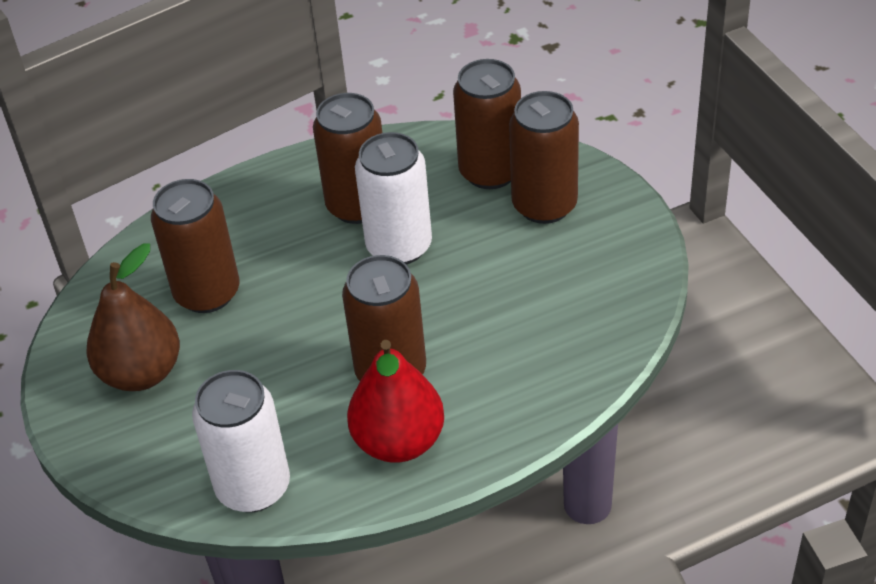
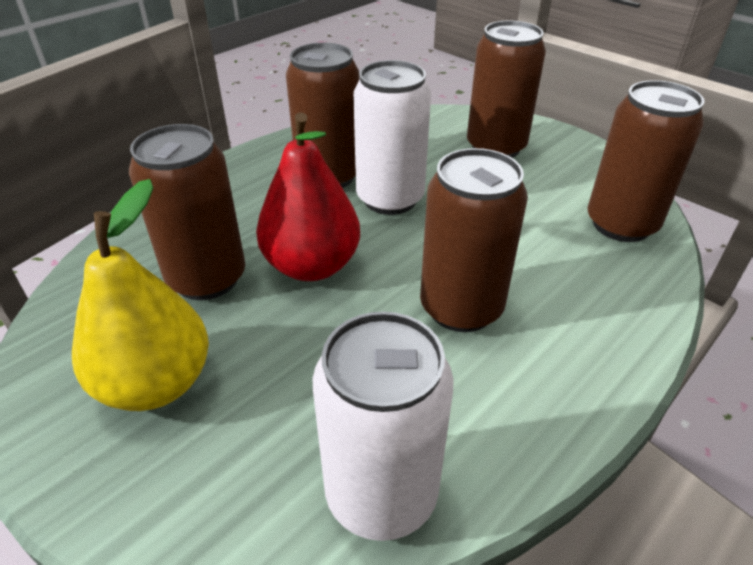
camera: 25 degrees left, 5 degrees down
brown pear [86,243,180,391] -> yellow pear [72,179,209,411]
red pear [347,340,444,463] -> red pear moved to [256,112,360,281]
brown can [453,59,521,189] -> brown can moved to [588,80,704,242]

